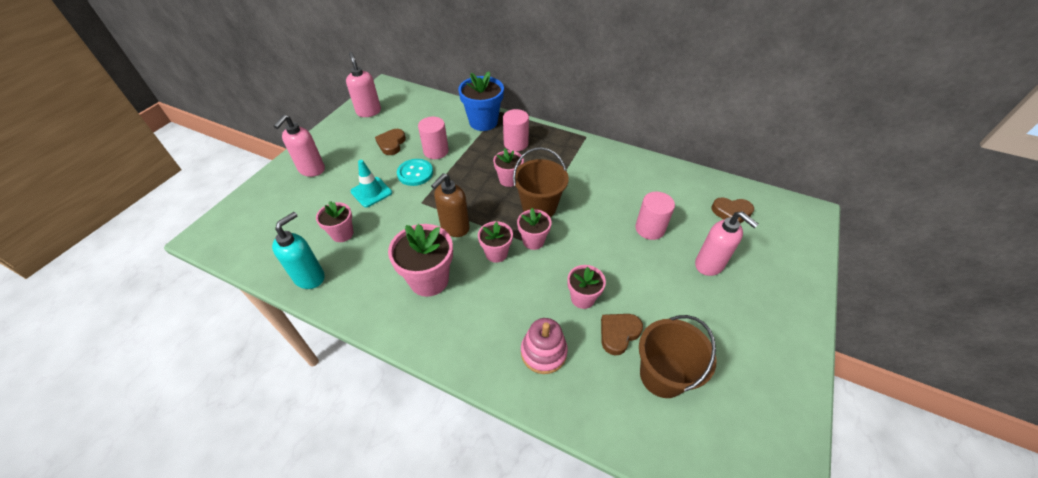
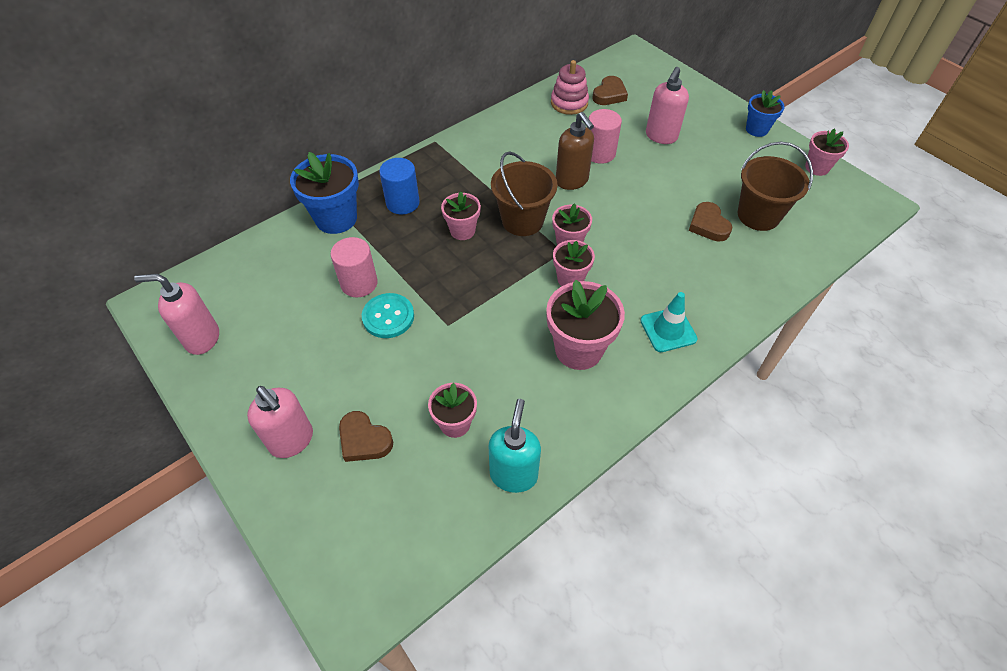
camera: 65 degrees left, 5 degrees up
turquoise soap dispenser [272,212,325,289] -> turquoise soap dispenser turned 45 degrees clockwise [489,399,541,493]
turquoise traffic cone [350,160,392,207] -> turquoise traffic cone moved to [640,292,698,352]
brown heart [375,129,406,155] -> brown heart moved to [339,411,393,462]
brown soap dispenser [431,173,470,237] -> brown soap dispenser moved to [556,112,594,190]
pink cylinder [503,109,529,151] -> blue cylinder [379,158,420,215]
pink stacking toy [521,318,568,374] -> pink stacking toy moved to [551,60,589,115]
pink flower pot [567,265,606,309] -> pink flower pot moved to [805,129,849,176]
pink soap dispenser [695,211,758,276] -> pink soap dispenser turned 135 degrees clockwise [646,67,689,144]
none -> blue flower pot [746,90,785,137]

